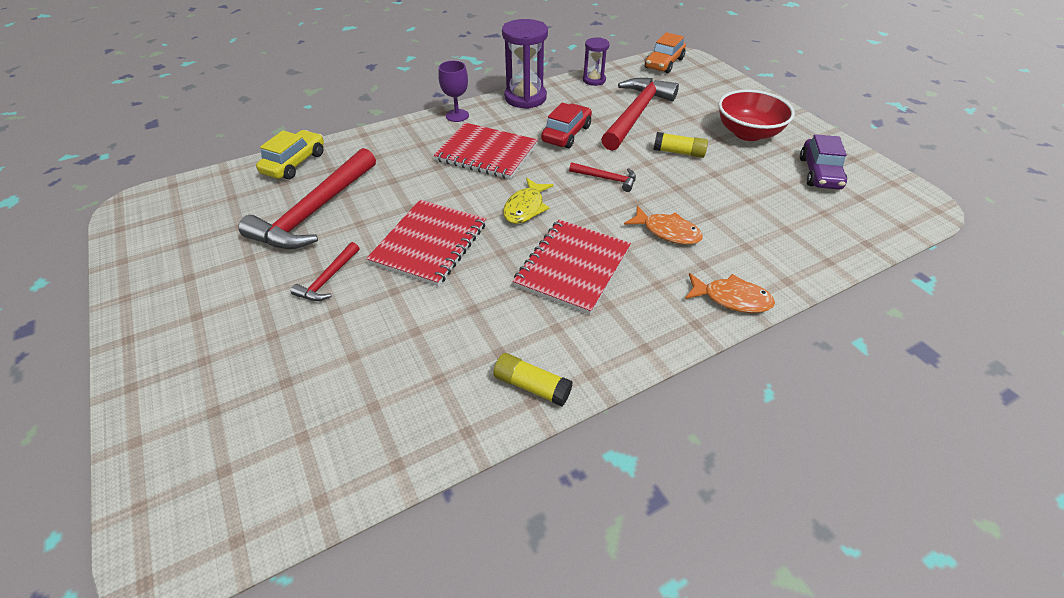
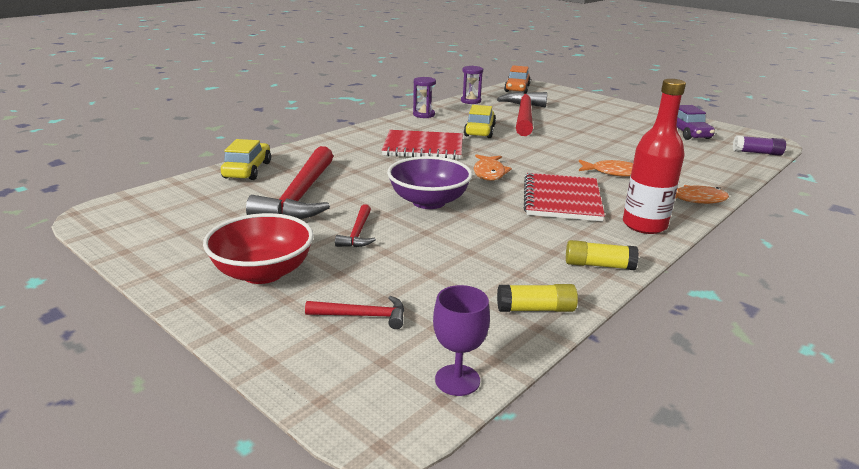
camera: 20 degrees left, 20 degrees down
red notebook [366,199,486,286] -> purple bowl [387,156,472,209]
purple goblet [438,61,469,122] -> purple goblet moved to [433,285,490,396]
purple hourglass [502,19,548,109] -> purple hourglass [413,77,436,118], size x0.57
yellow fish [503,178,554,224] -> orange fish [473,154,512,181]
red car [541,103,592,148] -> yellow car [464,105,496,138]
red hammer [569,162,636,192] -> red hammer moved to [305,296,404,329]
yellow glue stick [654,132,708,158] -> yellow glue stick moved to [497,284,578,312]
red bowl [718,90,795,141] -> red bowl moved to [203,213,314,284]
none -> red bottle [623,79,686,234]
none -> purple glue stick [733,135,786,156]

